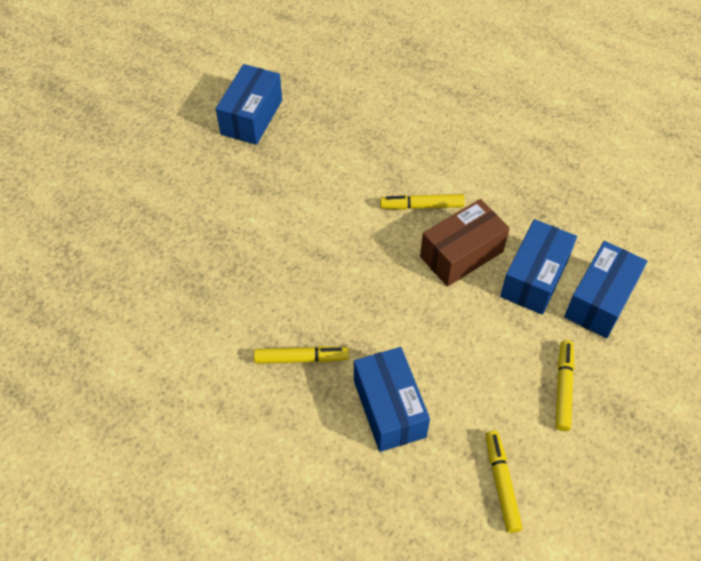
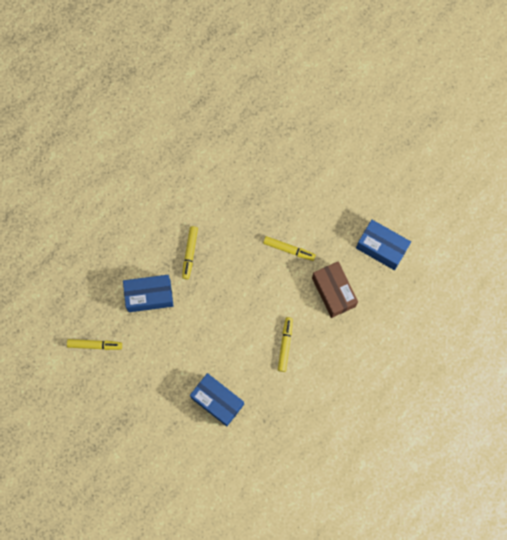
camera: 100 degrees right, 20 degrees up
brown box [420,199,510,287] -> brown box moved to [312,261,358,318]
yellow marker [555,340,575,431] -> yellow marker moved to [263,236,316,261]
blue box [564,241,648,338] -> none

